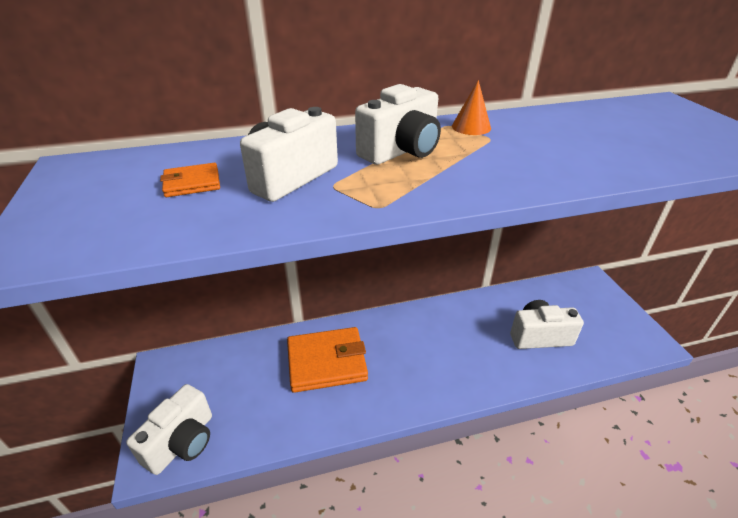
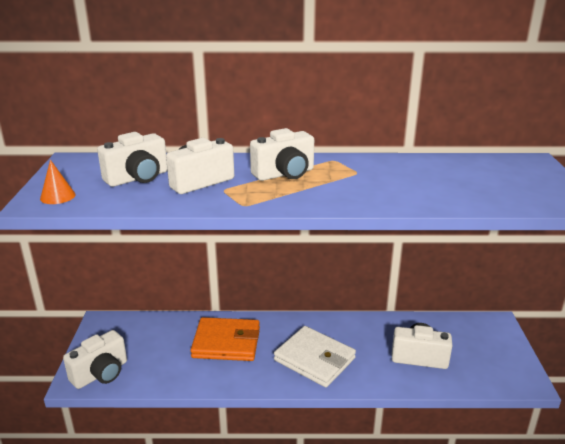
camera: 15 degrees right, 10 degrees down
orange wallet [160,163,220,197] -> white camera [97,132,167,187]
orange cone [452,80,491,135] -> orange cone moved to [40,160,76,204]
none -> white wallet [274,326,356,387]

